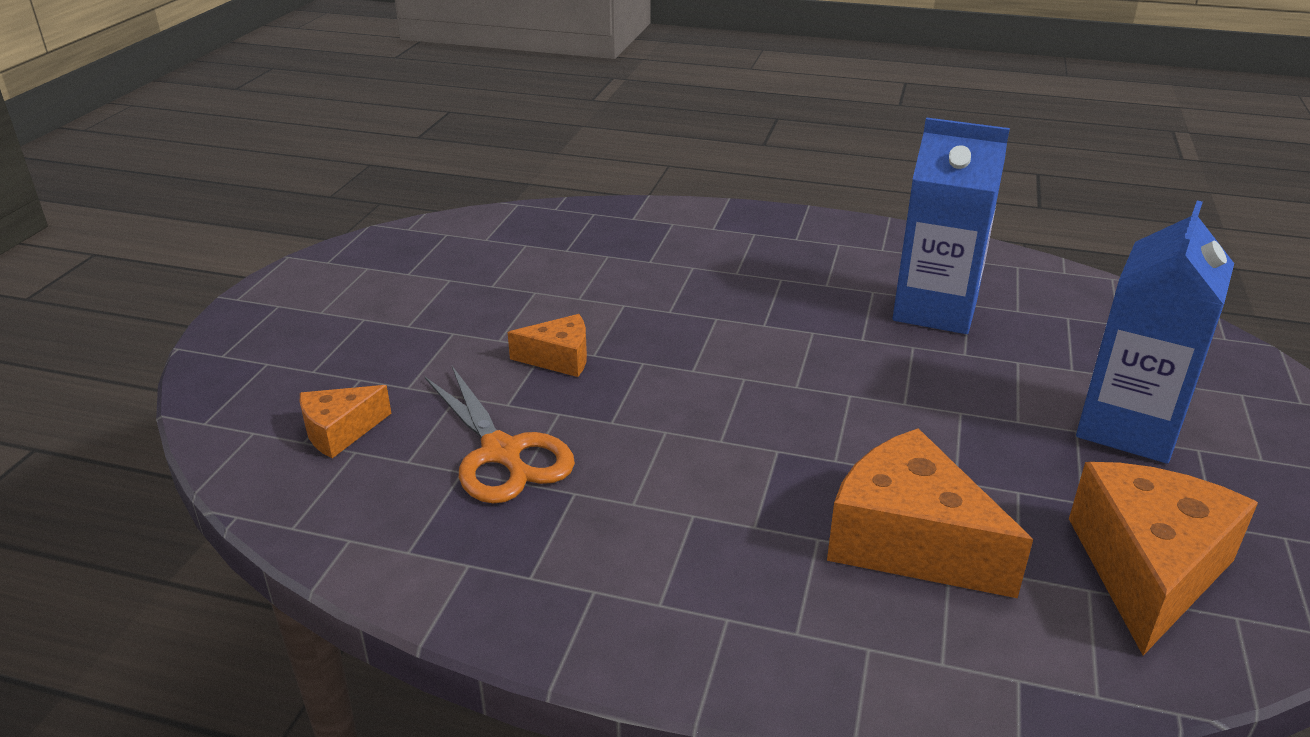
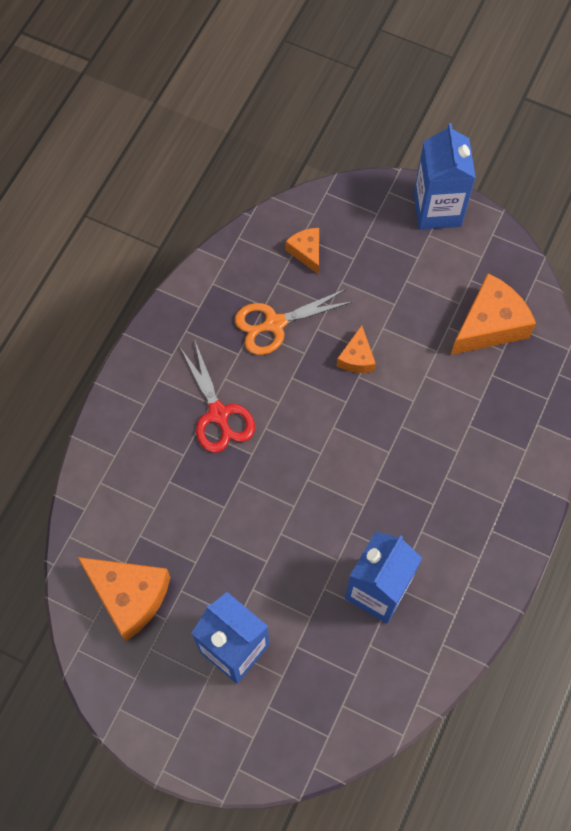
camera: 100 degrees right, 35 degrees up
orange cheese [827,428,1033,598] -> orange cheese moved to [451,273,536,355]
none -> red scissors [180,341,255,453]
none -> blue carton [414,123,476,230]

